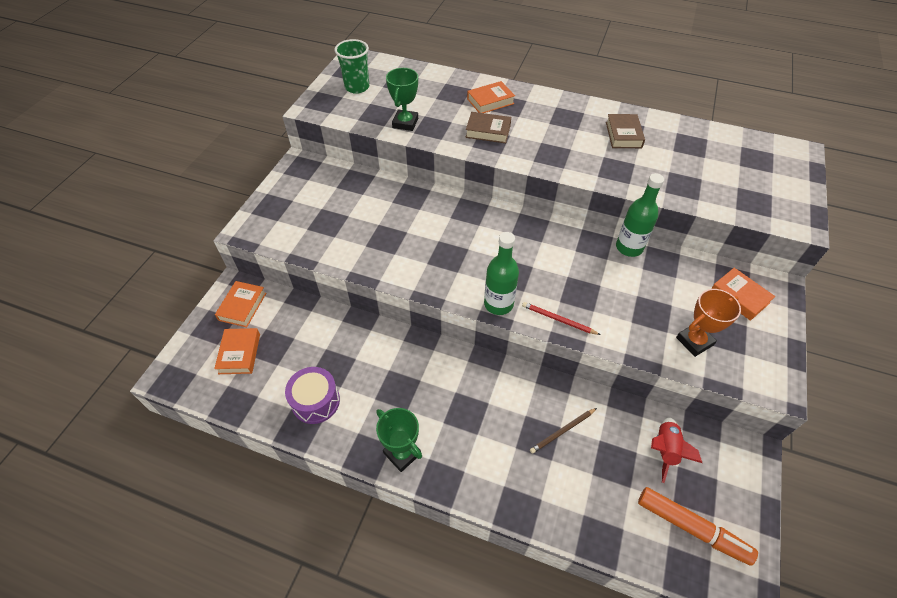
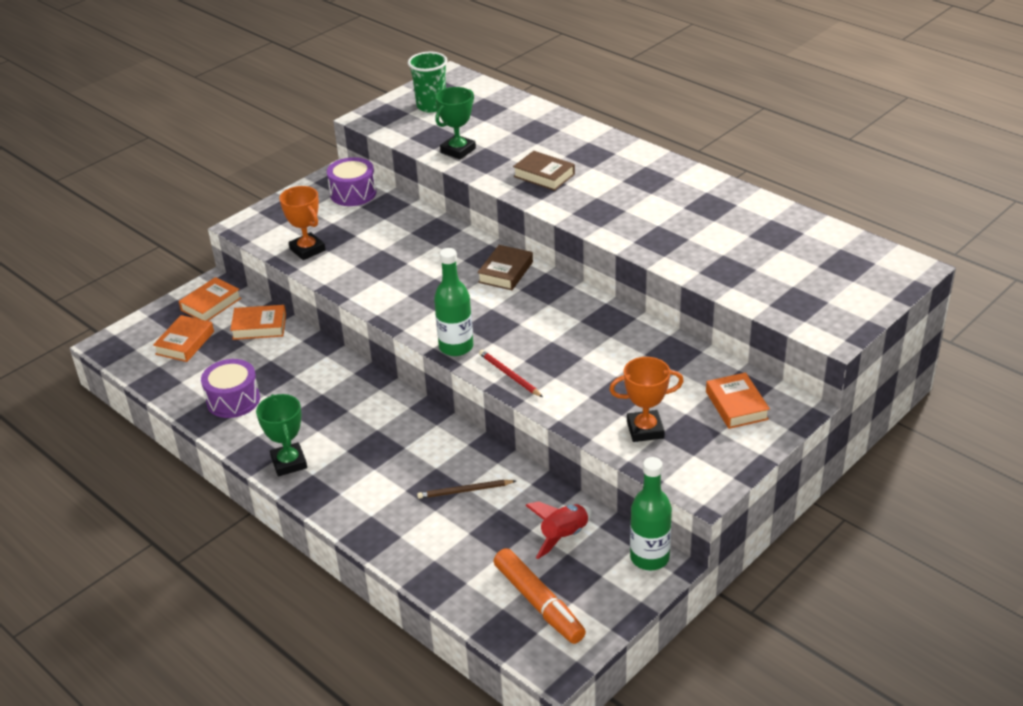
camera: 25 degrees right, 15 degrees down
orange book [467,81,515,113] -> orange book moved to [230,305,286,340]
brown book [606,114,645,148] -> brown book moved to [477,245,533,290]
green bottle [616,173,664,257] -> green bottle moved to [630,457,672,570]
none -> orange trophy [279,186,325,260]
none -> purple drum [327,157,377,206]

